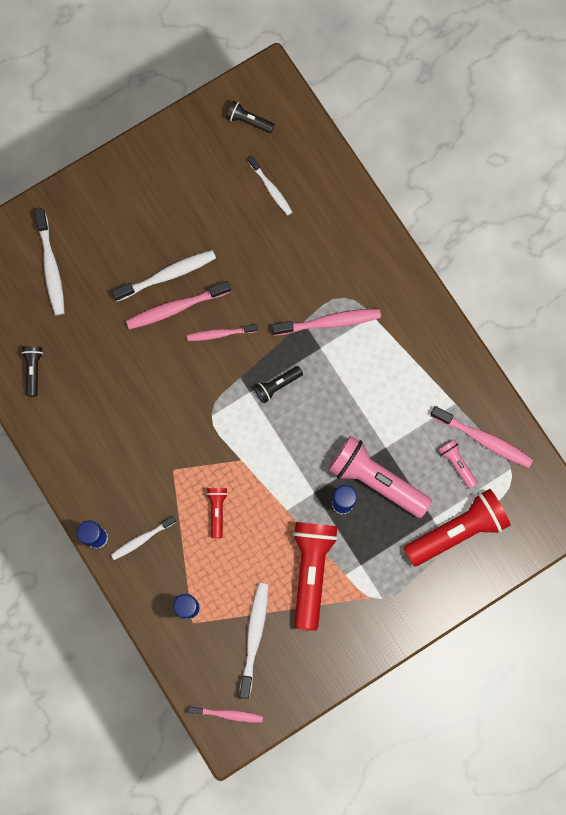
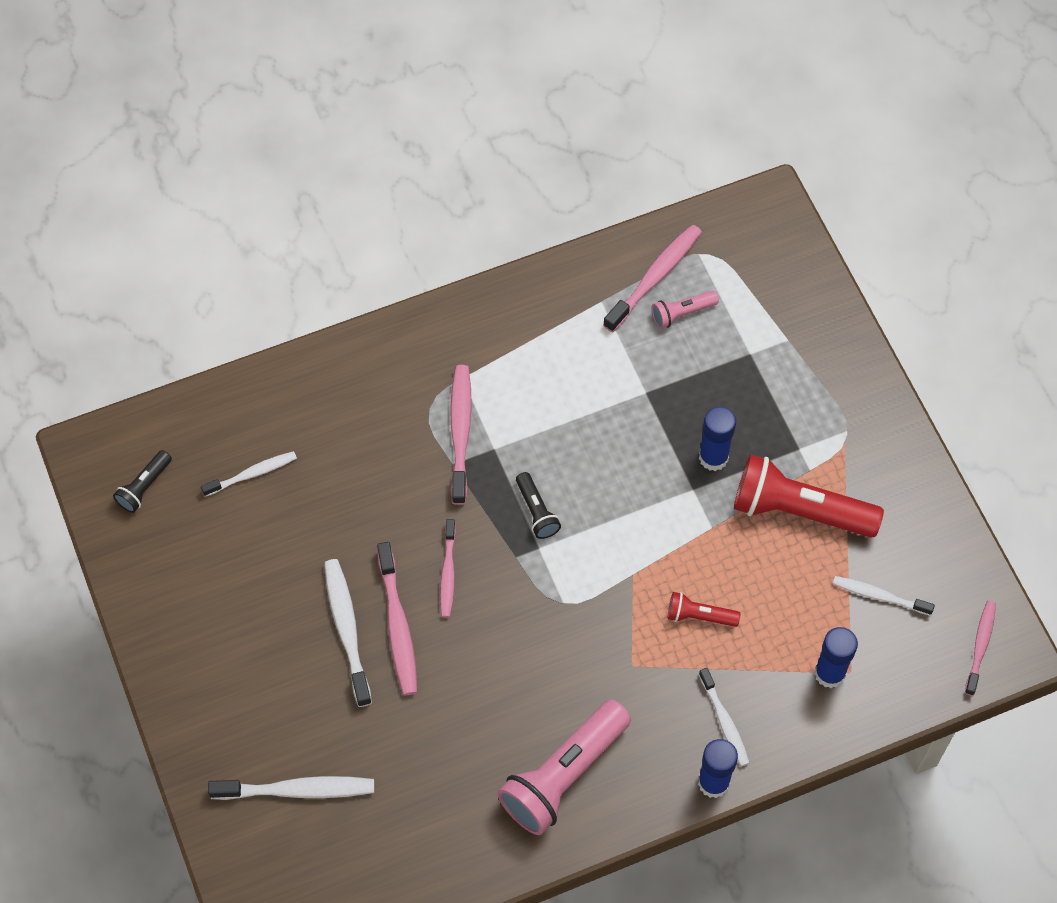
camera: 80 degrees left, 15 degrees down
black flashlight [22,346,43,397] -> none
white toothbrush [239,583,268,699] -> white toothbrush [833,576,935,616], size x0.65
pink flashlight [328,436,432,518] -> pink flashlight moved to [497,699,631,835]
red flashlight [404,489,511,566] -> none

